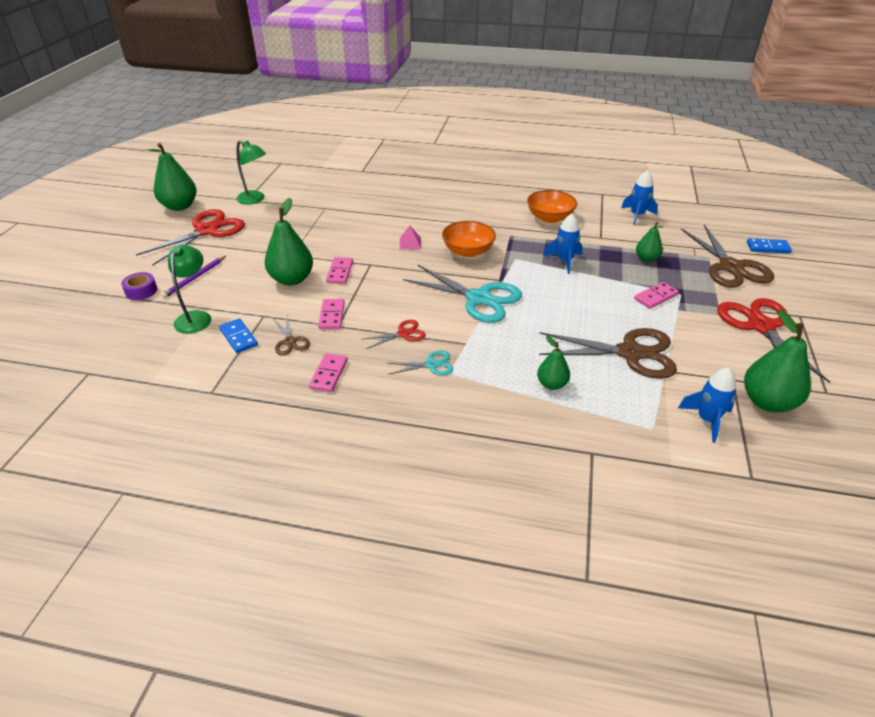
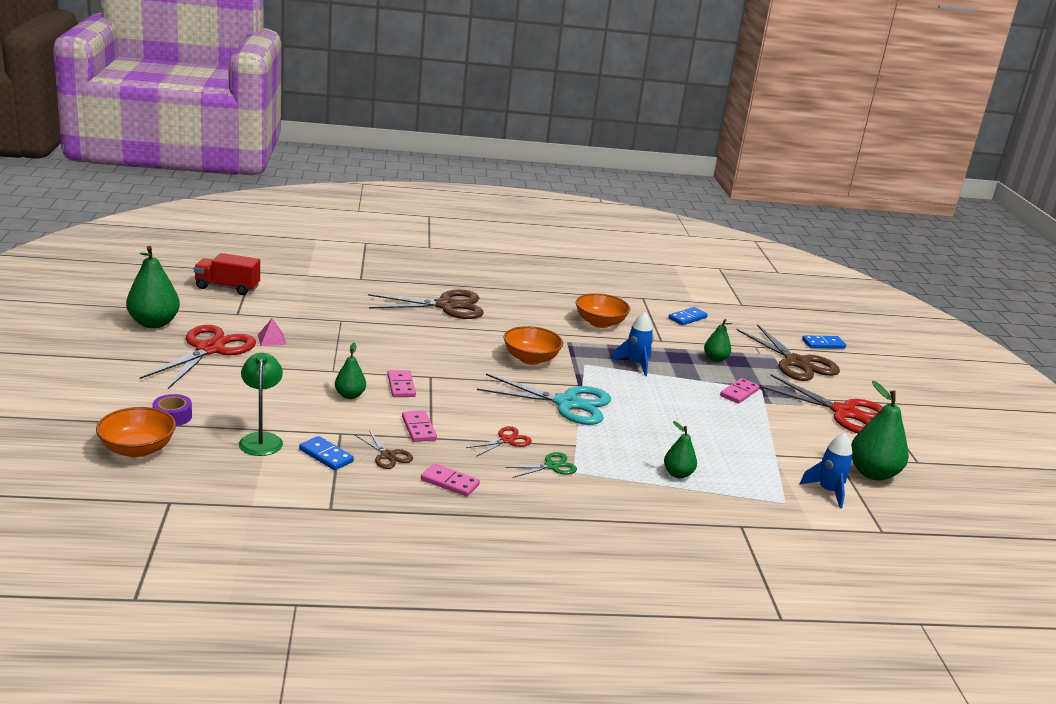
camera: 20 degrees left, 15 degrees down
purple pencil [161,256,226,298] -> none
green lamp [236,140,266,205] -> none
green pear [265,198,313,286] -> green pear [335,343,366,399], size x0.57
pink domino [309,353,348,392] -> pink domino turned 60 degrees counterclockwise [421,463,480,497]
turquoise scissors [387,351,454,375] -> green scissors [506,452,577,478]
pink pyramid [400,226,421,249] -> pink pyramid moved to [258,318,286,346]
brown scissors [539,328,677,379] -> brown scissors moved to [368,290,484,319]
blue rocket [621,170,658,225] -> blue domino [668,307,708,325]
red scissors [717,298,830,383] -> red scissors turned 150 degrees clockwise [760,375,883,433]
none -> orange bowl [96,407,176,458]
none -> red truck [194,253,260,295]

